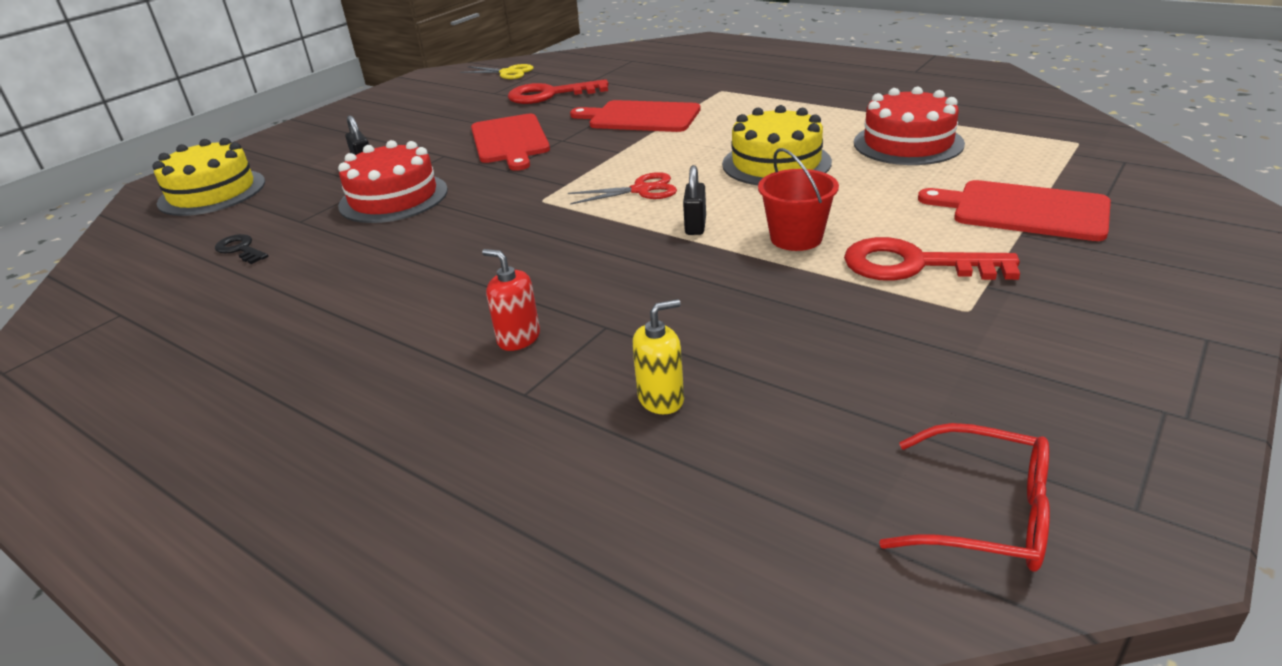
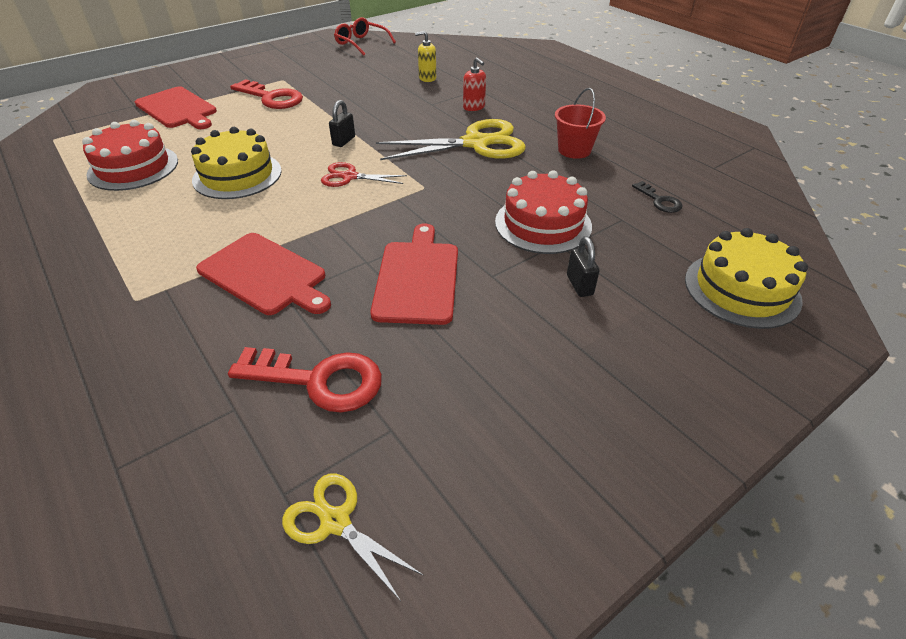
camera: 165 degrees left, 10 degrees up
red bucket [758,148,839,251] -> red bucket moved to [555,88,606,159]
none -> yellow scissors [376,119,526,160]

